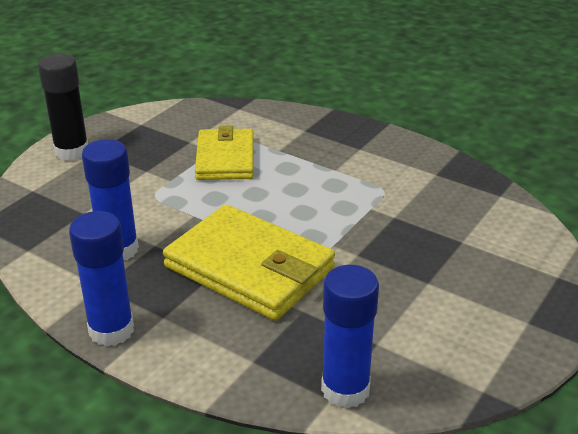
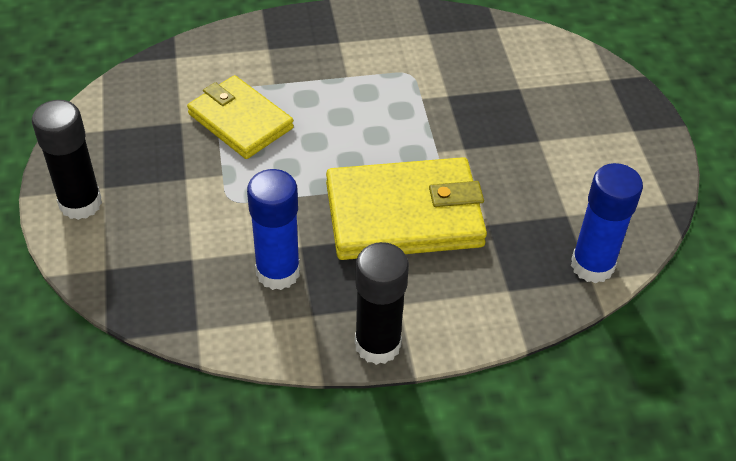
camera: 45 degrees left, 15 degrees up
blue glue stick [69,211,134,347] -> black glue stick [355,242,409,365]

